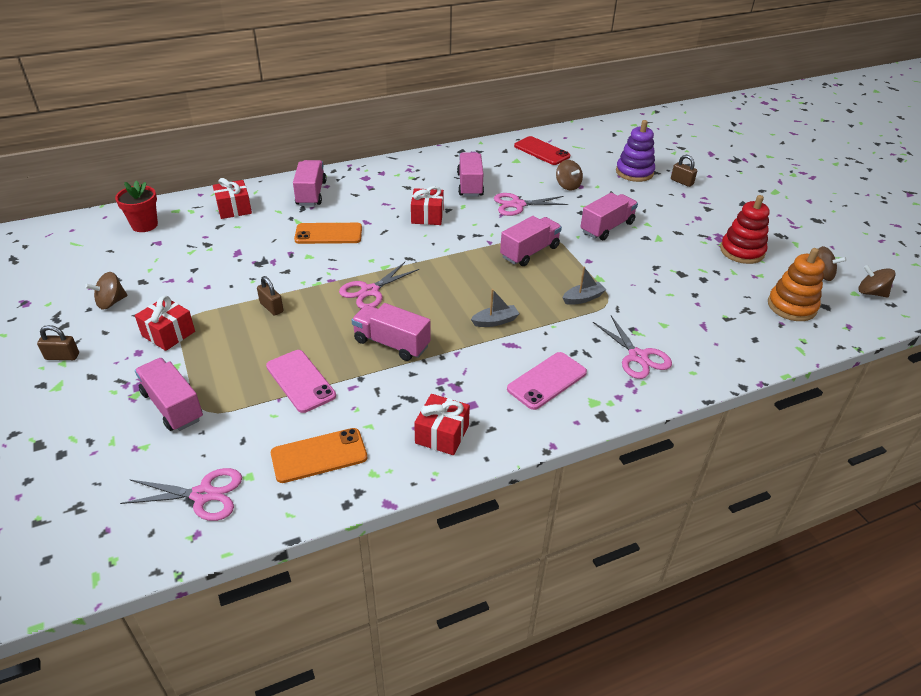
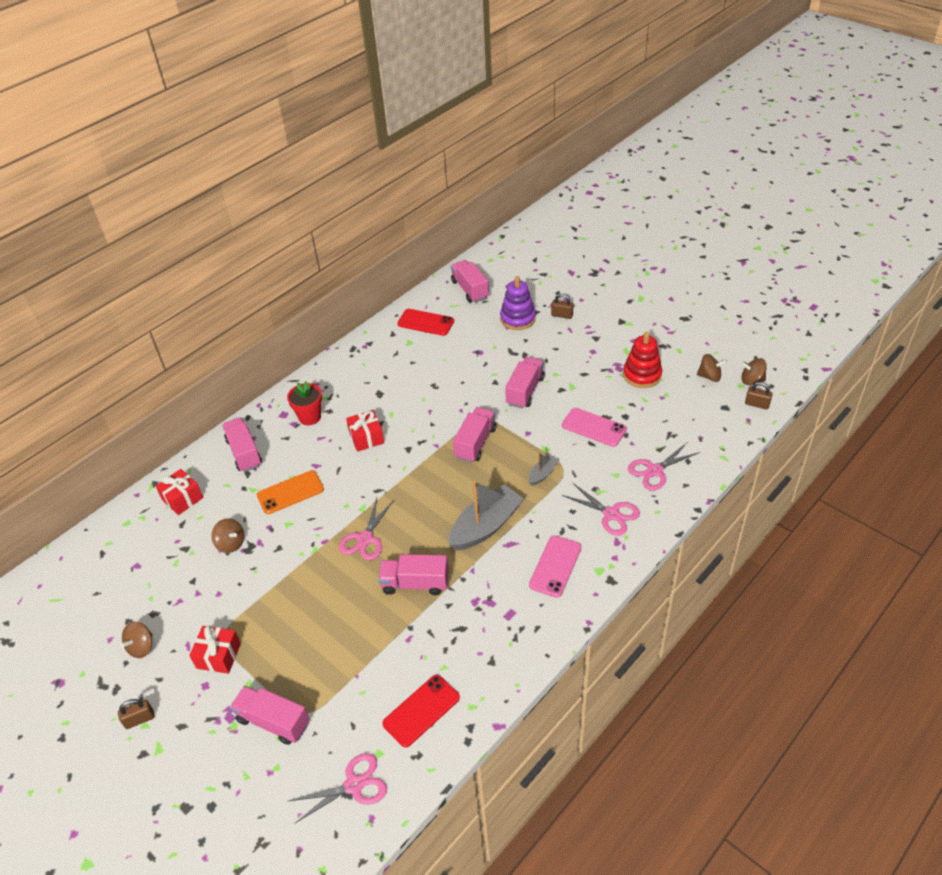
camera: 20 degrees left, 5 degrees up
red flower pot [115,180,158,232] -> red flower pot moved to [287,381,322,425]
brown padlock [257,276,283,316] -> brown padlock moved to [745,382,773,410]
pink phone [266,350,336,413] -> pink phone moved to [562,408,627,447]
orange phone [271,428,367,483] -> red phone [383,675,460,747]
red gift [414,394,470,455] -> none
pink truck [457,152,484,197] -> pink truck moved to [451,260,489,303]
grey boat [471,289,519,327] -> grey boat [449,481,524,551], size x2.10
pink scissors [494,193,568,216] -> pink scissors moved to [628,443,700,490]
brown spinning top [556,160,583,191] -> brown spinning top moved to [211,518,244,553]
orange stacking toy [768,248,825,321] -> none

